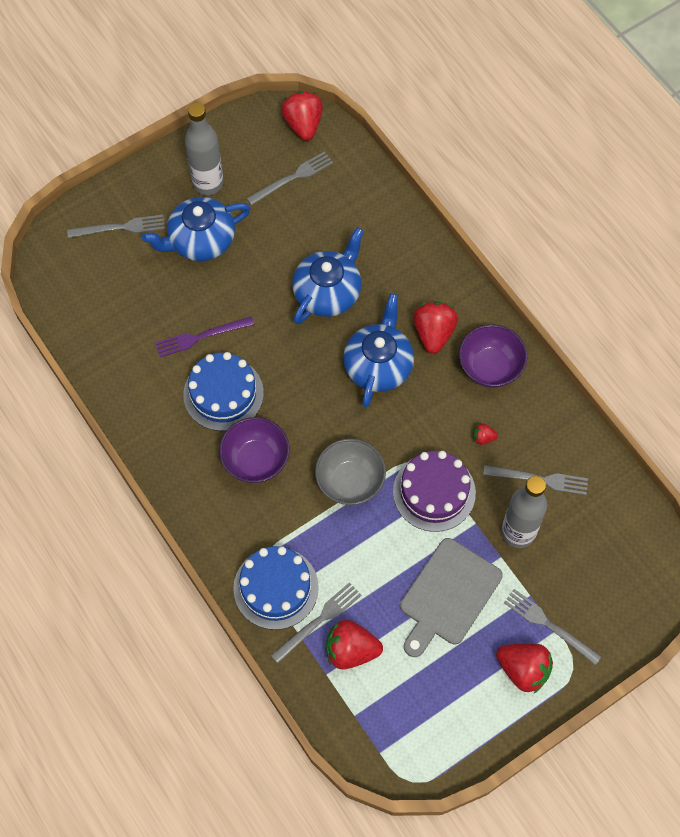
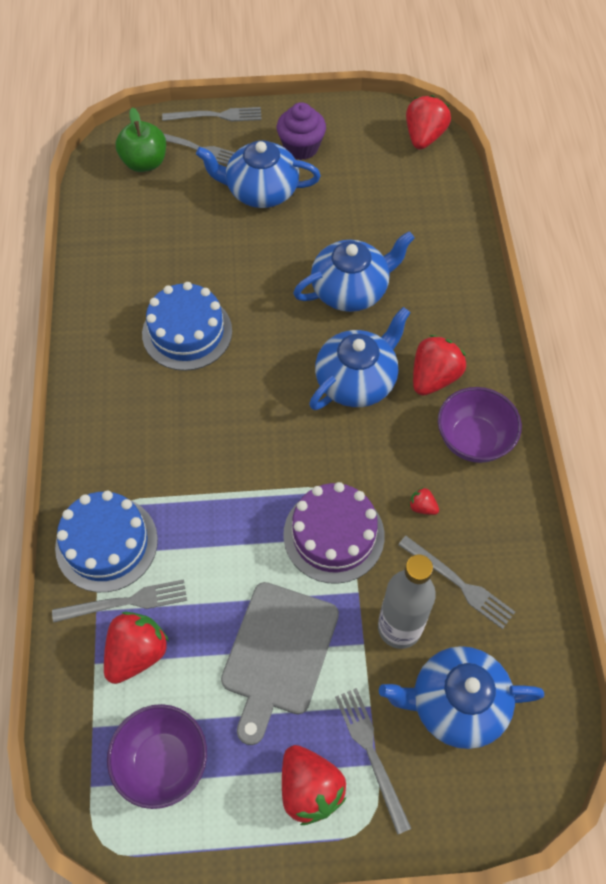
camera: 30 degrees right, 5 degrees down
purple fork [155,316,254,357] -> none
grey bottle [185,103,224,195] -> purple cupcake [277,102,326,160]
purple bowl [219,417,290,483] -> purple bowl moved to [107,704,207,809]
grey fork [247,151,333,205] -> grey fork moved to [162,107,262,122]
grey bowl [315,438,386,505] -> none
red strawberry [326,620,383,669] -> red strawberry turned 90 degrees clockwise [104,612,169,684]
grey cutting board [400,538,503,657] -> grey cutting board turned 45 degrees counterclockwise [221,582,339,745]
none -> green apple [116,107,166,172]
none -> blue teapot [379,646,544,749]

